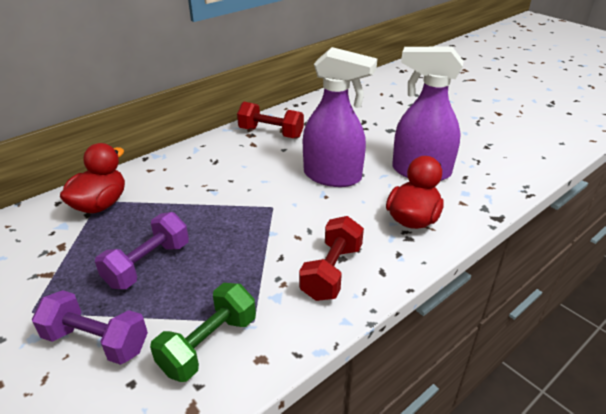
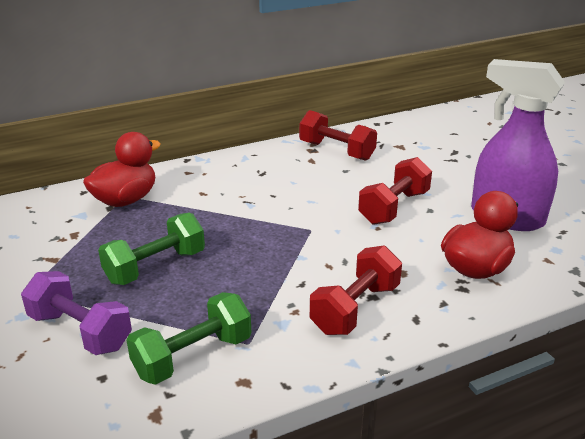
camera: 15 degrees right, 5 degrees down
purple dumbbell [95,212,189,289] -> green dumbbell [98,212,205,285]
purple spray bottle [303,47,377,187] -> red dumbbell [358,157,432,225]

